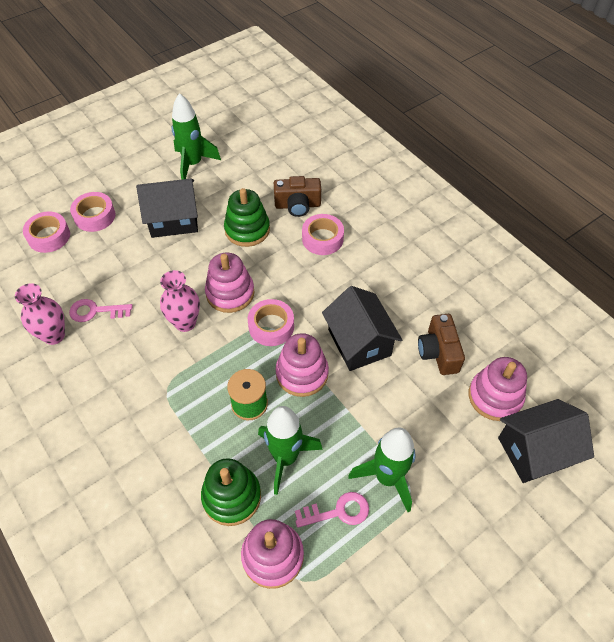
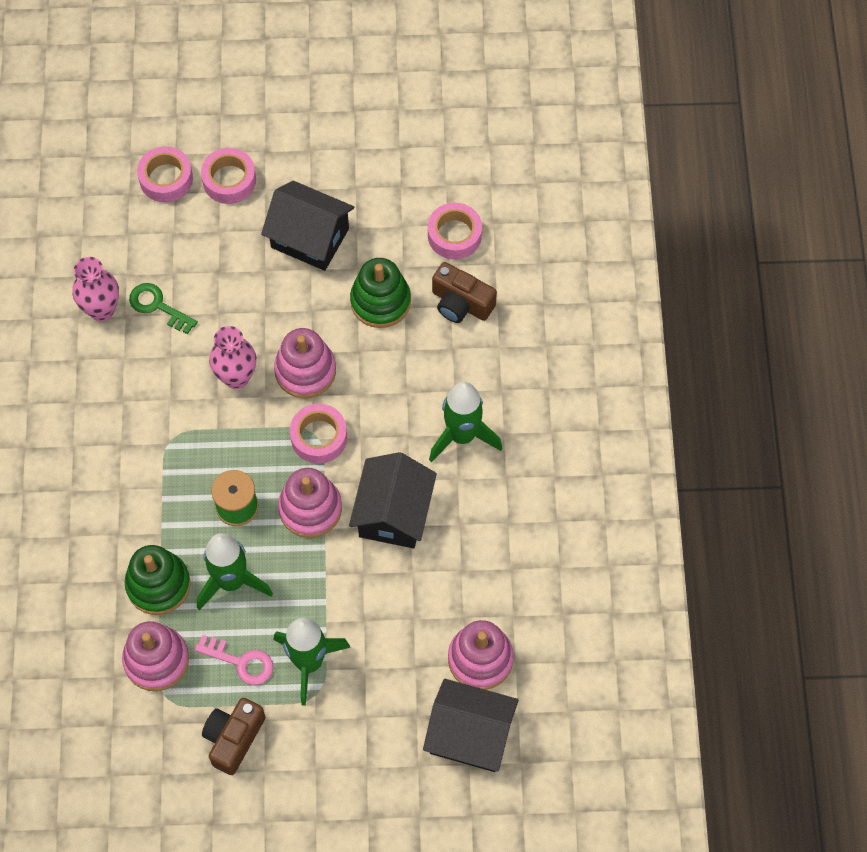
camera: 35 degrees right, 10 degrees up
pink key [69,299,133,322] -> green key [129,283,198,334]
green rocket [171,93,221,180] -> green rocket moved to [429,382,502,462]
pink tape [302,214,344,255] -> pink tape moved to [428,203,482,259]
brown camera [418,314,465,375] -> brown camera moved to [202,698,265,775]

